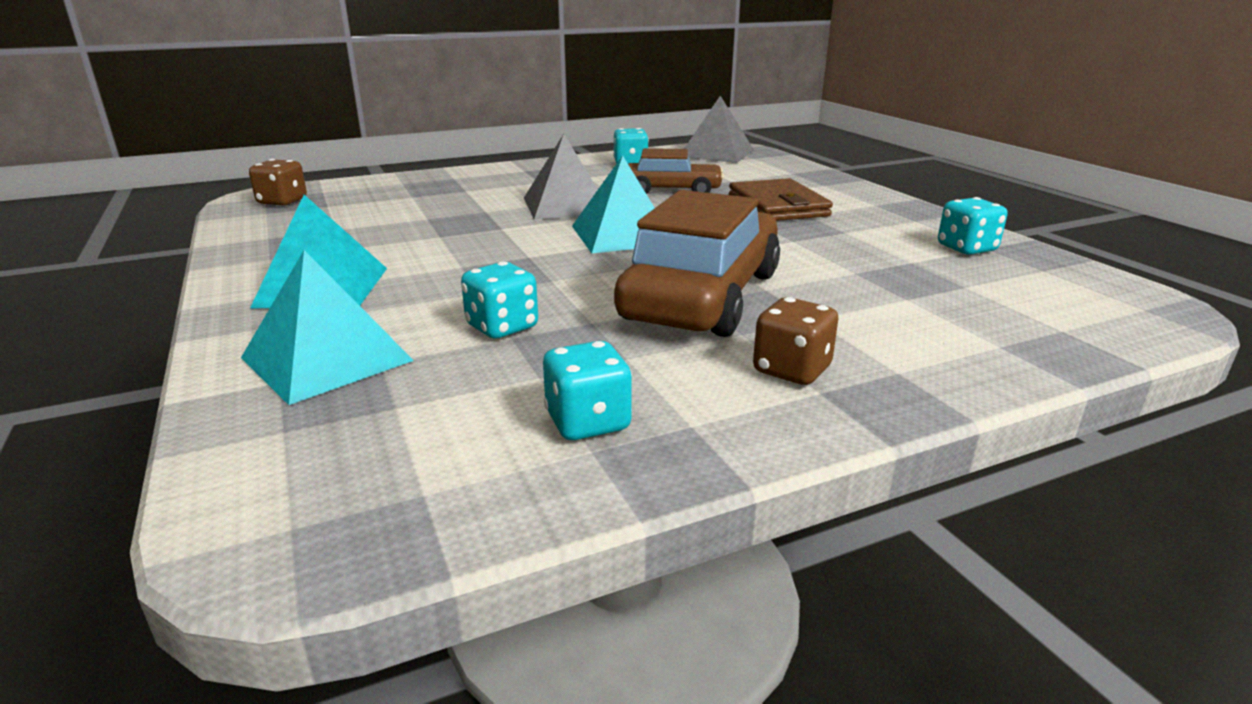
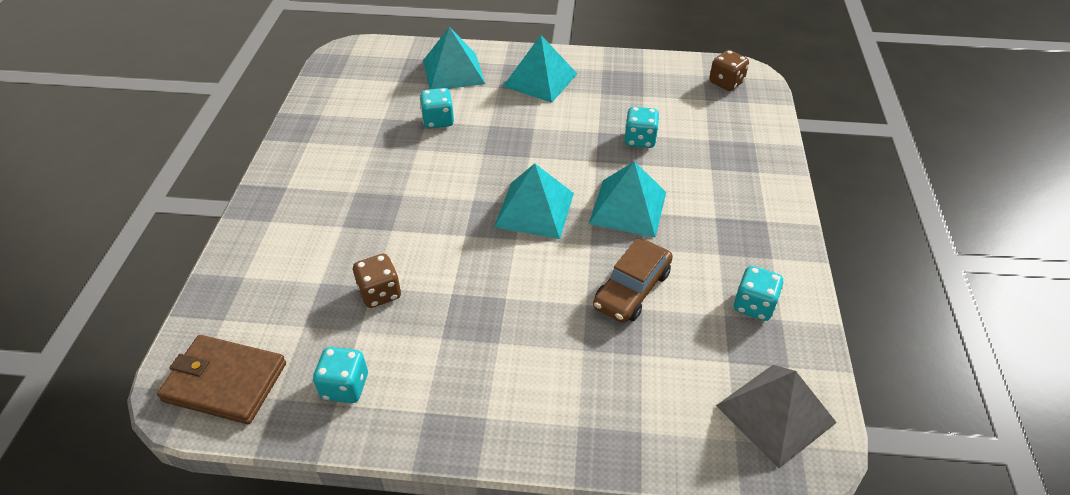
camera: 120 degrees right, 20 degrees up
grey pyramid [524,134,598,220] -> turquoise pyramid [589,161,666,238]
turquoise dice [543,341,632,440] -> turquoise dice moved to [624,107,660,148]
brown car [614,190,780,337] -> none
brown wallet [729,178,833,221] -> brown wallet moved to [157,335,286,424]
brown dice [753,297,839,385] -> brown dice moved to [353,254,401,308]

